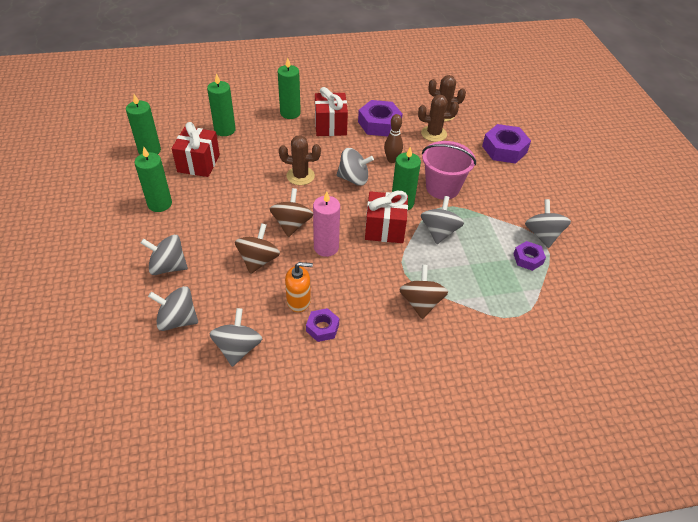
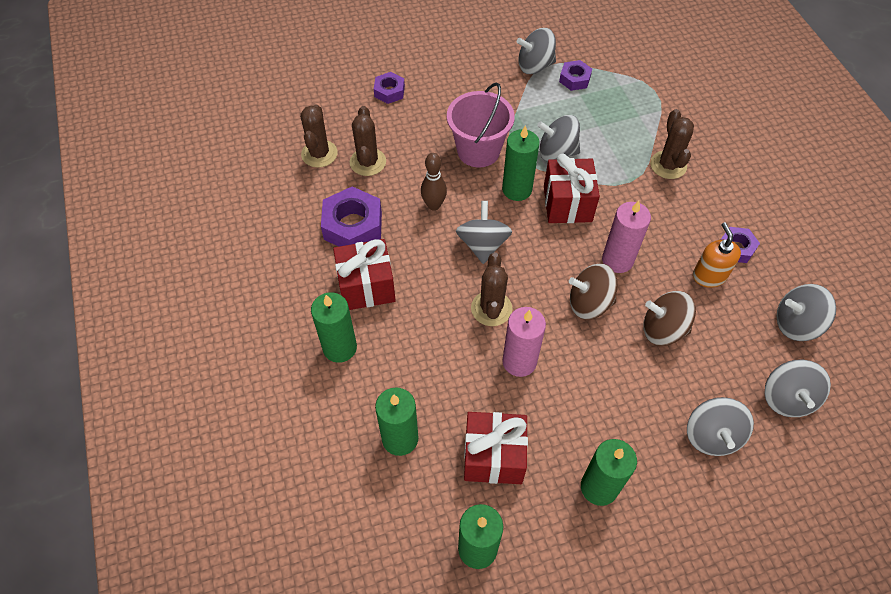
camera: 95 degrees left, 10 degrees up
brown spinning top [399,265,448,319] -> brown cactus [650,109,694,179]
purple nut [482,124,531,164] -> purple nut [374,72,405,104], size x0.57
none -> pink candle [502,307,546,377]

